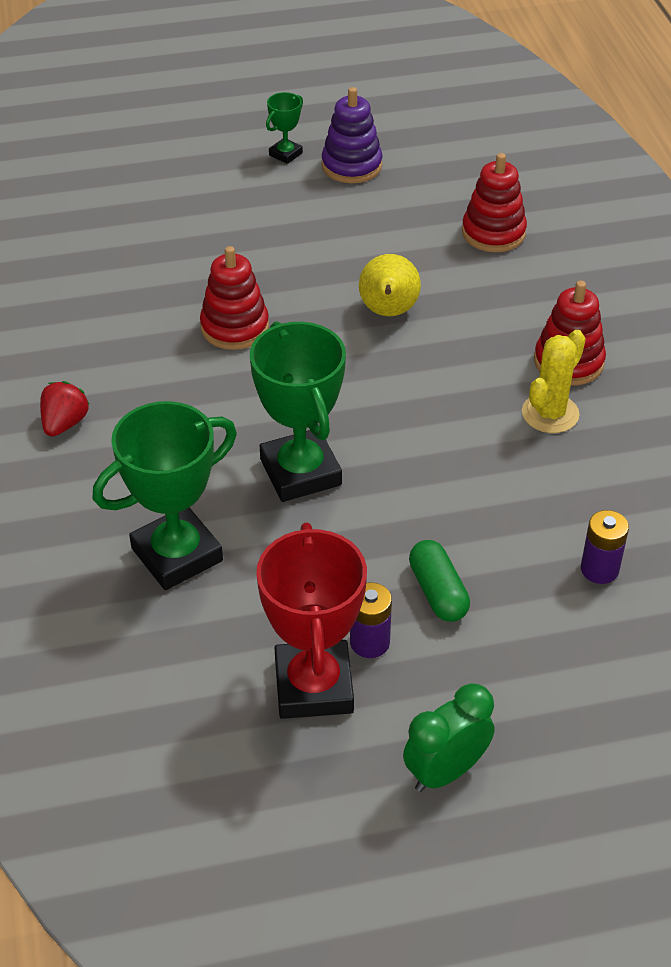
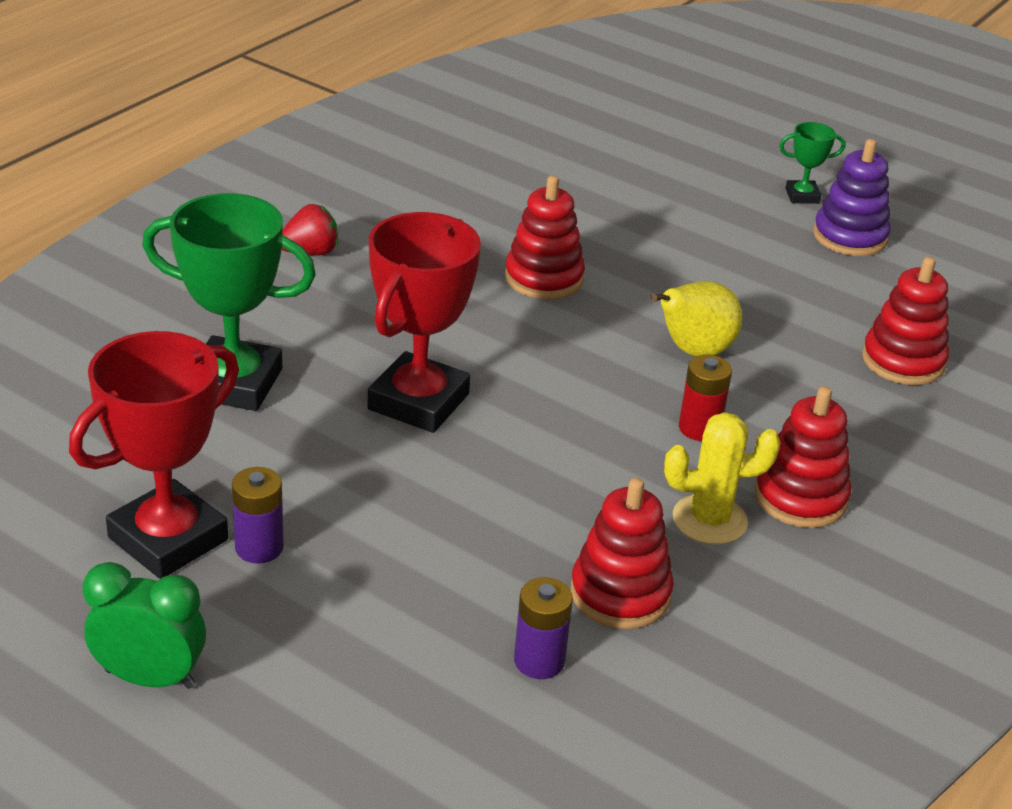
camera: 45 degrees right, 10 degrees down
green trophy [250,321,346,502] -> red trophy [368,212,481,433]
green capsule [409,540,470,622] -> none
none -> red stacking toy [571,478,674,629]
none -> red battery [679,355,732,441]

